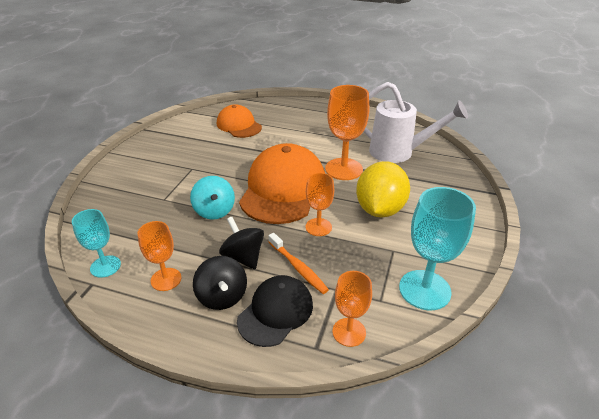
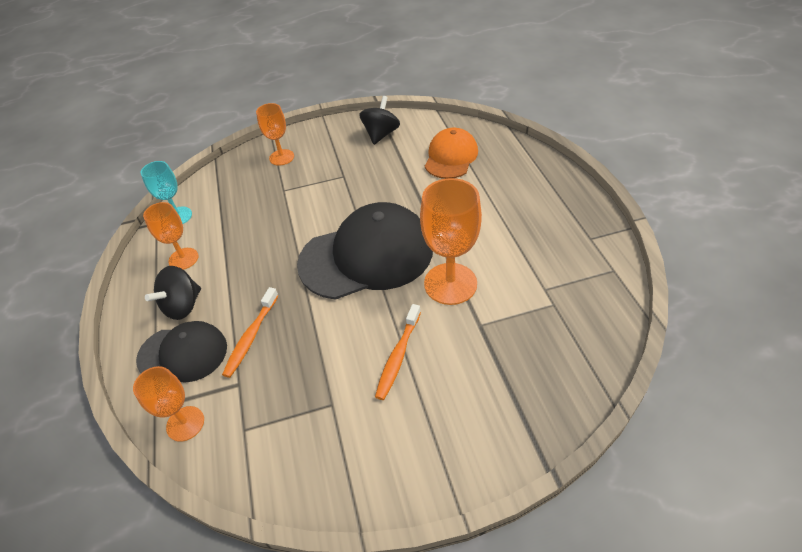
camera: 60 degrees right, 10 degrees up
turquoise spinning top [190,176,235,220] -> none
black spinning top [219,217,264,269] -> black spinning top moved to [359,96,400,145]
orange cap [239,143,325,224] -> black cap [297,202,433,300]
orange goblet [305,173,334,236] -> orange goblet moved to [256,103,294,166]
yellow lemon [356,161,410,217] -> orange toothbrush [375,304,421,400]
white watering can [364,82,468,163] -> none
turquoise goblet [399,187,476,310] -> none

